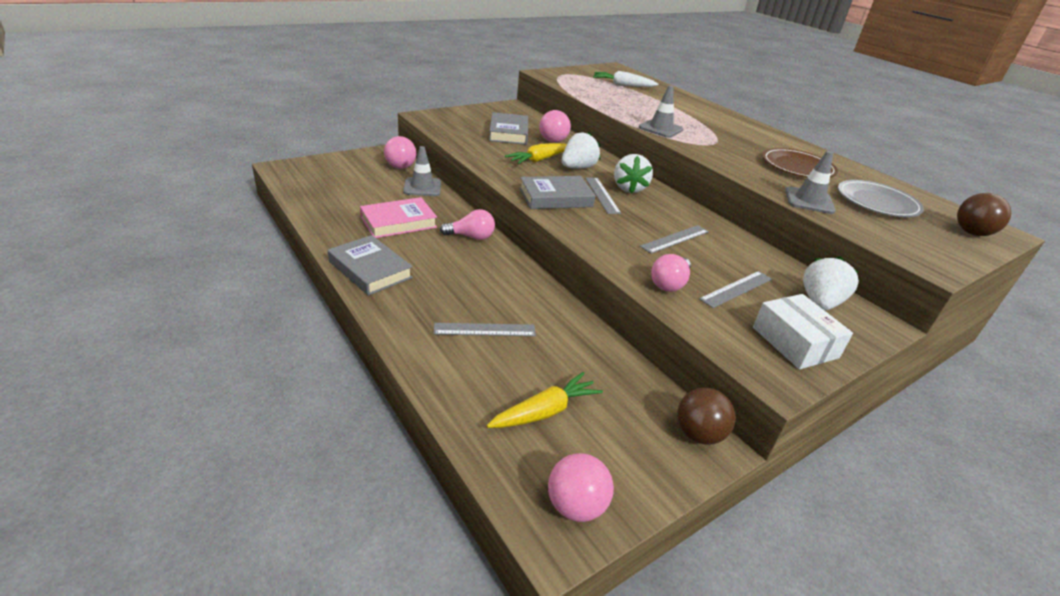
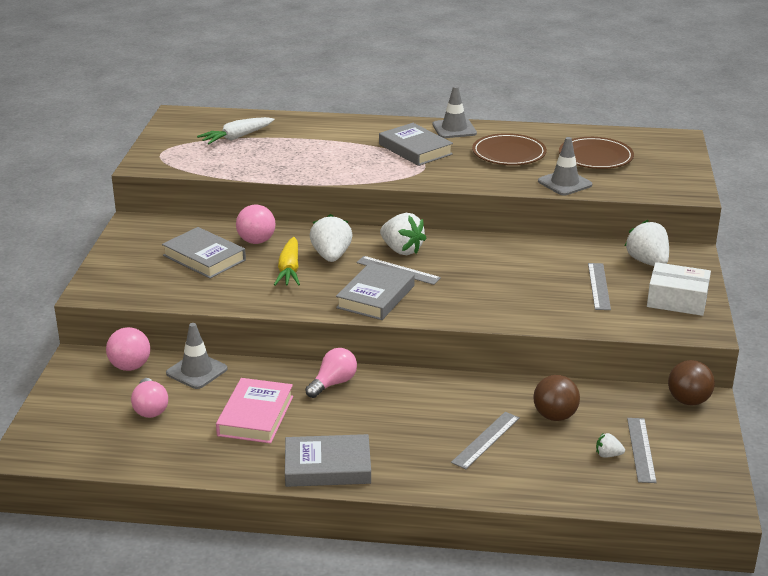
camera: 45 degrees left, 5 degrees down
yellow carrot [487,372,603,428] -> white strawberry [596,433,625,458]
pink ball [548,453,614,522] -> none
grey traffic cone [639,86,683,138] -> grey traffic cone moved to [433,86,477,138]
grey ruler [640,225,709,254] -> grey ruler moved to [627,418,657,483]
pink light bulb [651,254,691,292] -> pink light bulb moved to [131,378,168,418]
grey plate [838,180,924,217] -> brown plate [559,137,634,169]
brown ball [957,193,1011,236] -> brown ball moved to [533,375,580,421]
none -> grey book [379,123,453,166]

